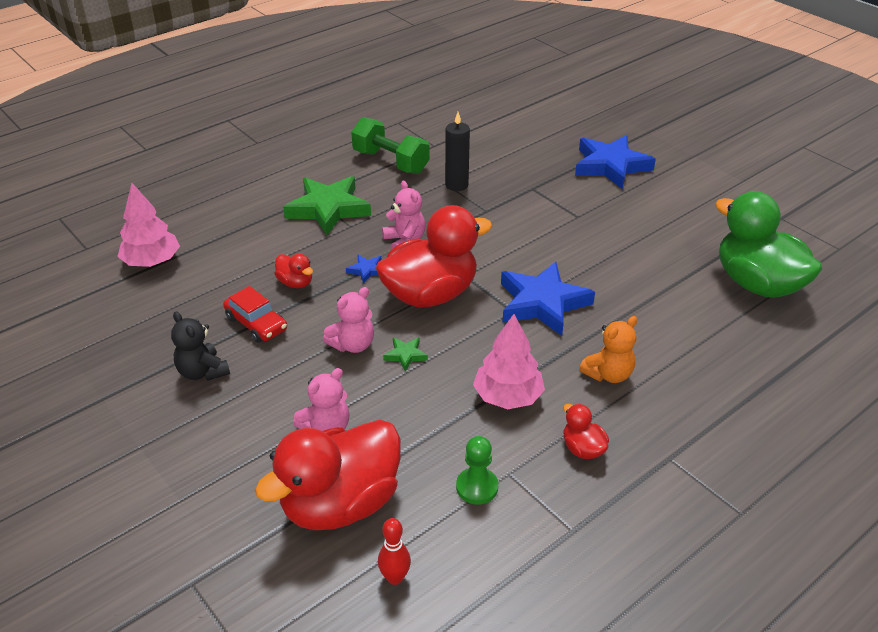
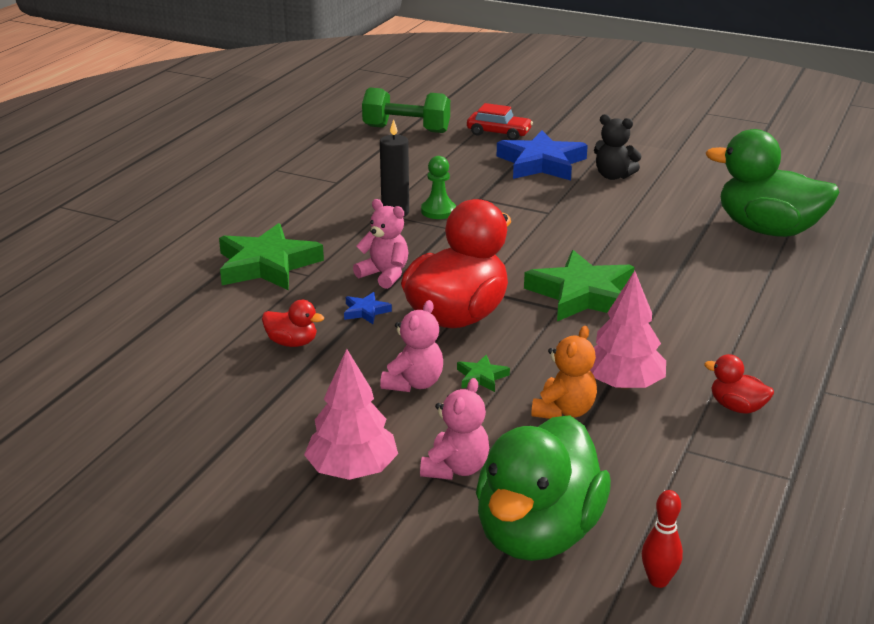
camera: 25 degrees left, 10 degrees down
pink tree [117,183,180,267] -> pink tree moved to [304,349,398,480]
black teddy bear [171,311,230,381] -> black teddy bear moved to [594,114,641,180]
red car [223,286,287,343] -> red car moved to [467,103,533,140]
red duck [255,420,401,530] -> green duck [476,415,611,561]
green dumbbell [351,117,430,174] -> green dumbbell moved to [362,88,450,133]
green pawn [456,436,498,505] -> green pawn moved to [421,156,456,219]
blue star [501,262,595,336] -> green star [524,250,635,321]
orange teddy bear [579,316,637,383] -> orange teddy bear moved to [531,326,597,419]

